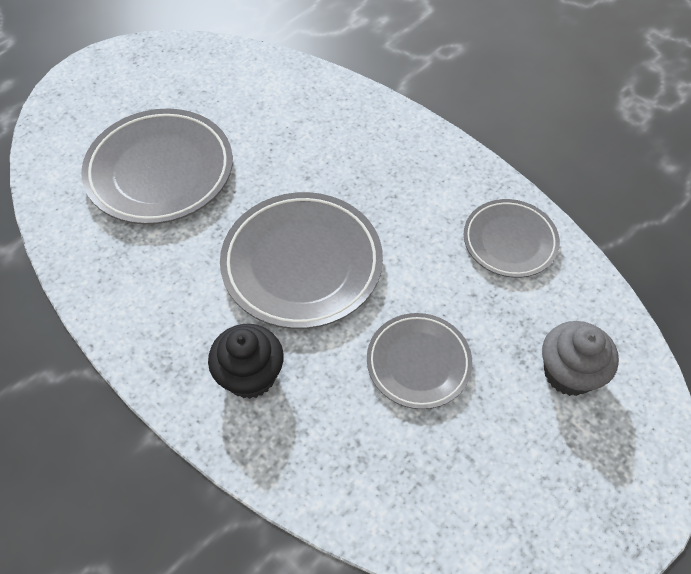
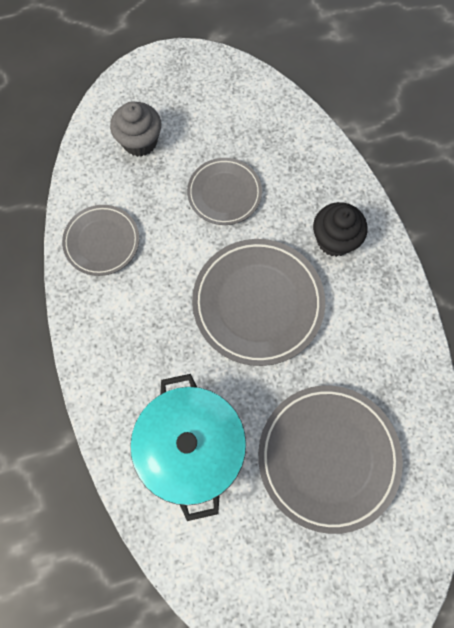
camera: 150 degrees left, 15 degrees up
none -> turquoise pot [130,374,246,521]

